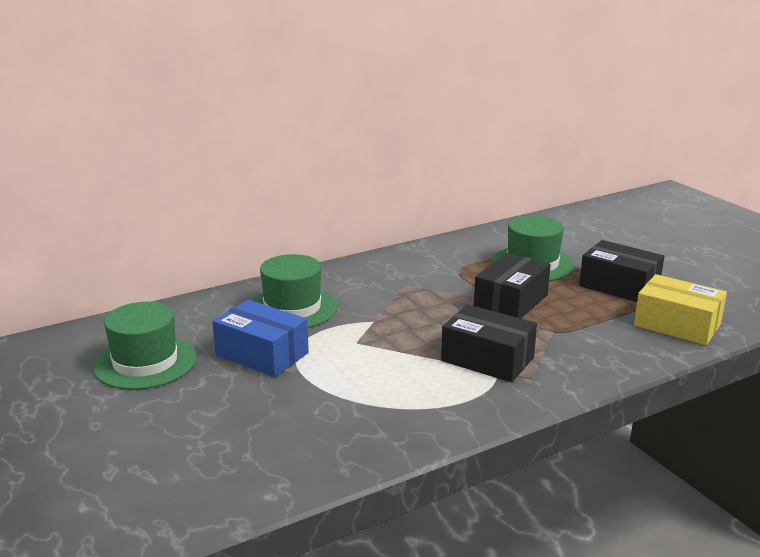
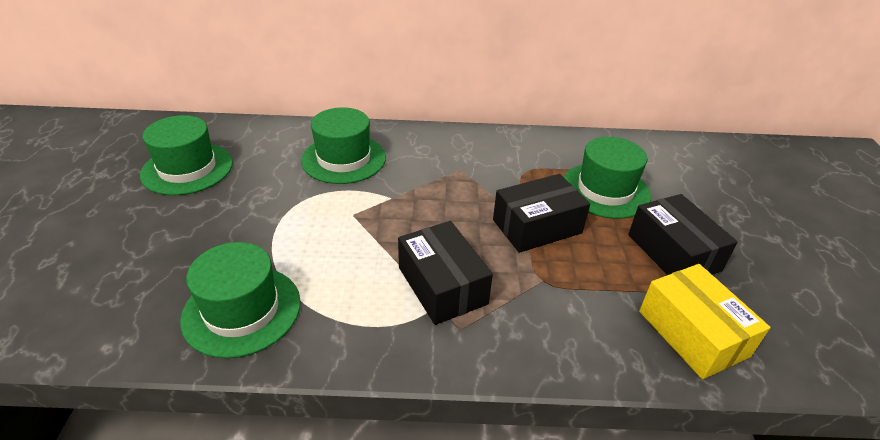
camera: 30 degrees right, 15 degrees up
blue box [212,300,309,377] -> none
none -> green hat [180,242,301,358]

